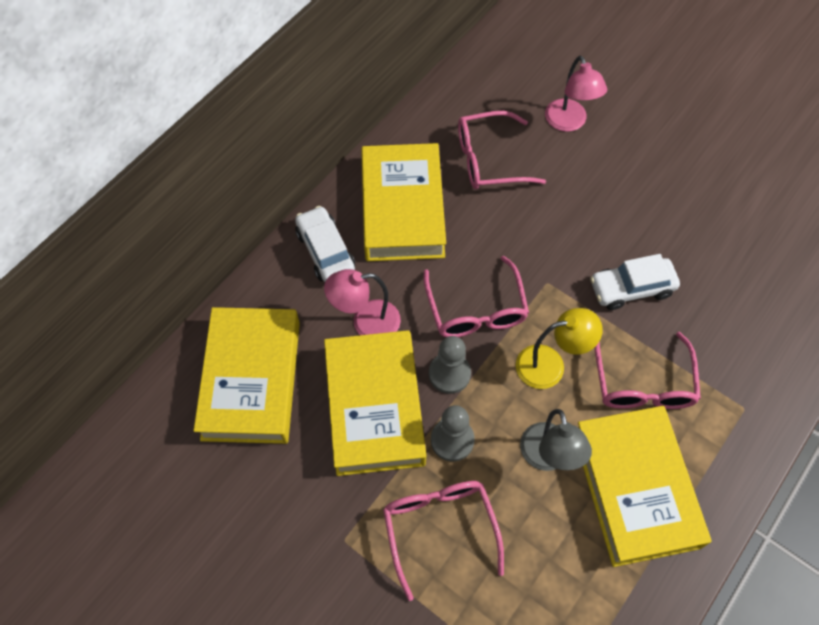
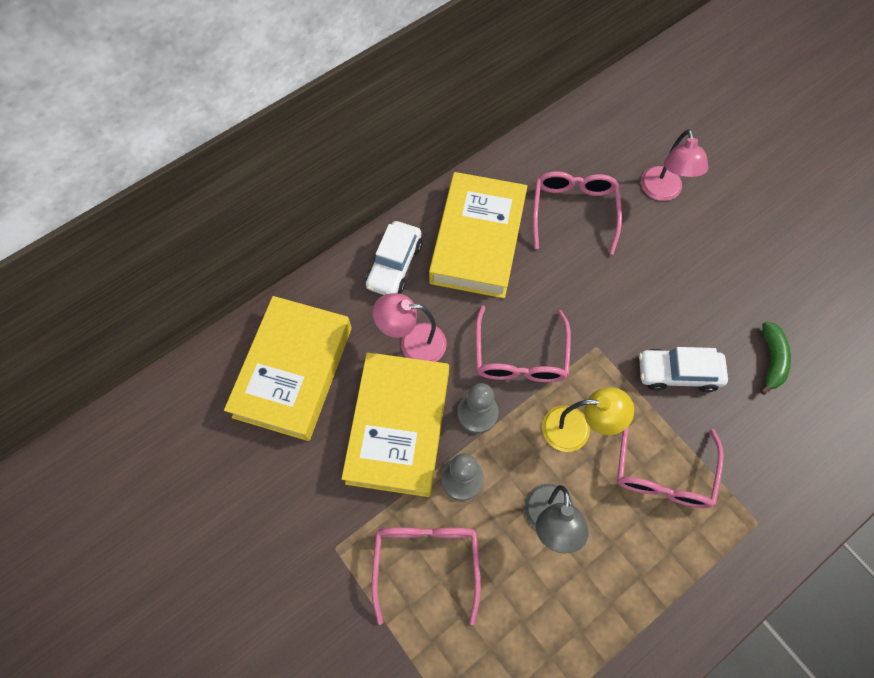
camera: 15 degrees right, 5 degrees up
white car [295,206,355,282] -> white car turned 150 degrees counterclockwise [366,221,422,295]
pink glasses [458,111,546,189] -> pink glasses turned 90 degrees clockwise [533,171,622,254]
yellow book [578,406,711,567] -> none
none -> green banana [760,321,791,395]

